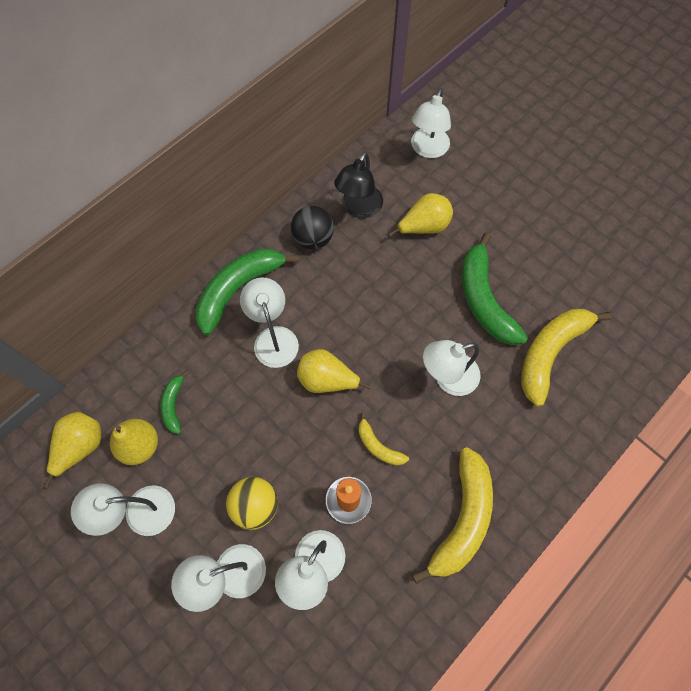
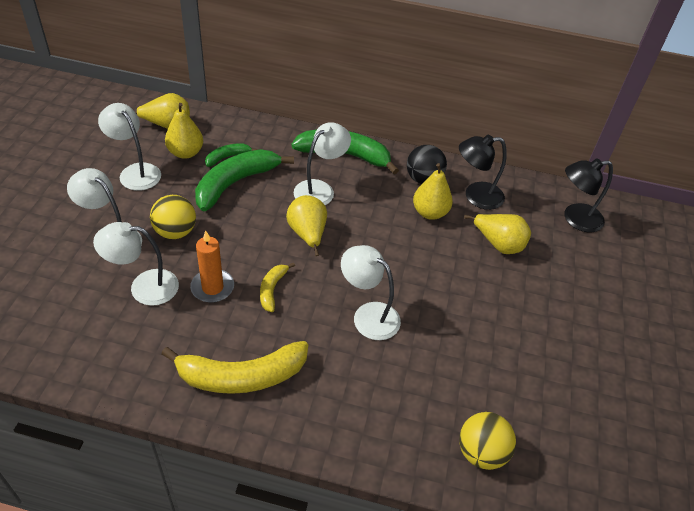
camera: 55 degrees right, 20 degrees down
white lamp [411,89,451,158] -> black lamp [564,158,613,232]
green banana [462,232,528,345] -> green banana moved to [195,149,294,211]
yellow banana [521,309,612,407] -> none
none -> yellow pear [413,163,453,220]
none -> yellow ball [459,412,516,470]

